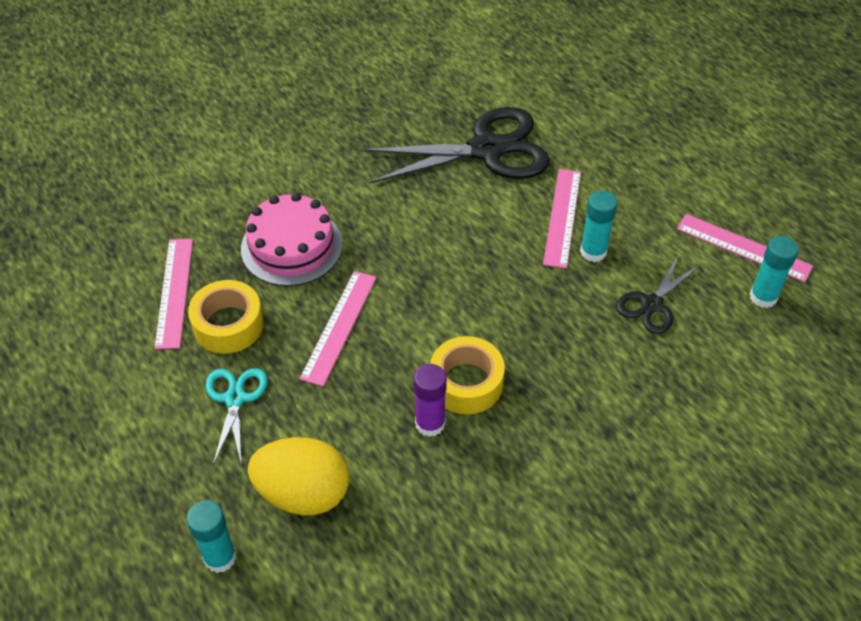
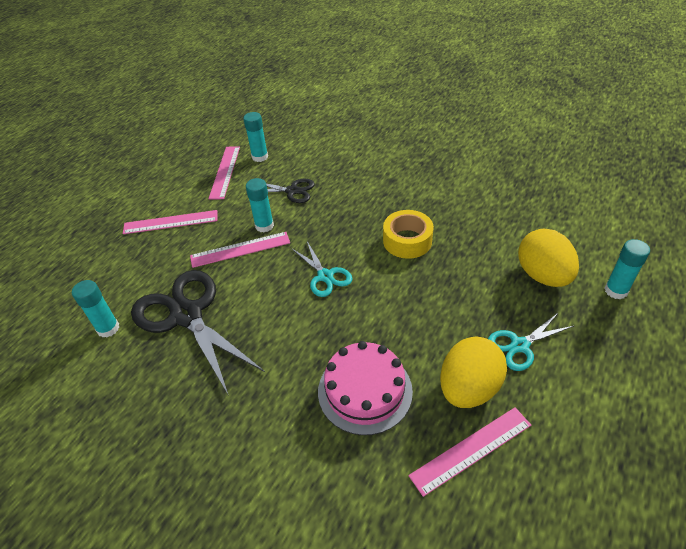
camera: 115 degrees left, 5 degrees down
yellow tape [188,280,264,354] -> yellow egg [440,337,507,408]
pink ruler [299,271,377,386] -> pink ruler moved to [123,210,217,234]
purple glue stick [414,364,447,437] -> none
none -> turquoise glue stick [72,280,119,337]
none -> turquoise scissors [291,241,352,297]

